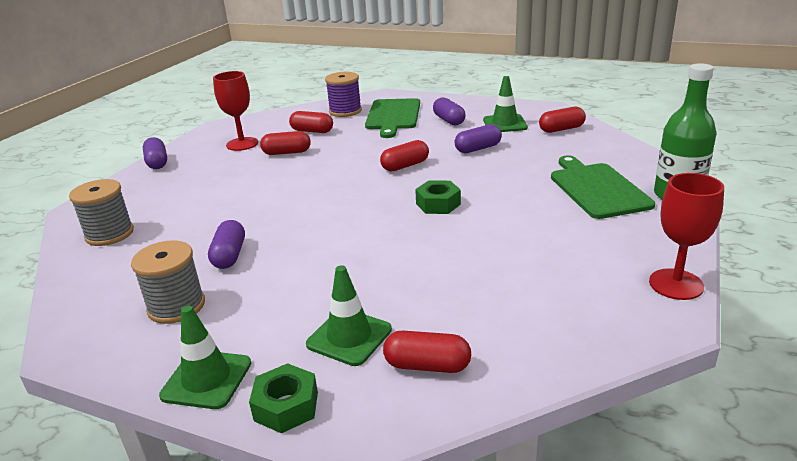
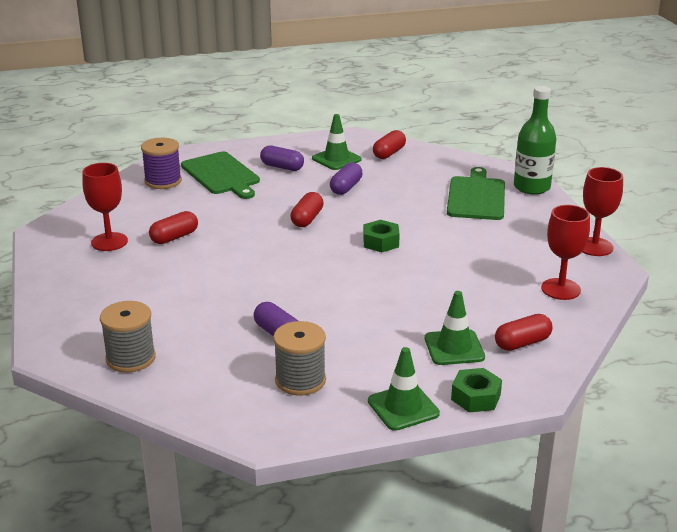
camera: 40 degrees left, 0 degrees up
purple capsule [143,137,167,169] -> none
red capsule [289,111,333,133] -> none
green cutting board [551,155,655,219] -> green cutting board turned 60 degrees clockwise [447,167,505,220]
none -> red goblet [541,205,590,300]

